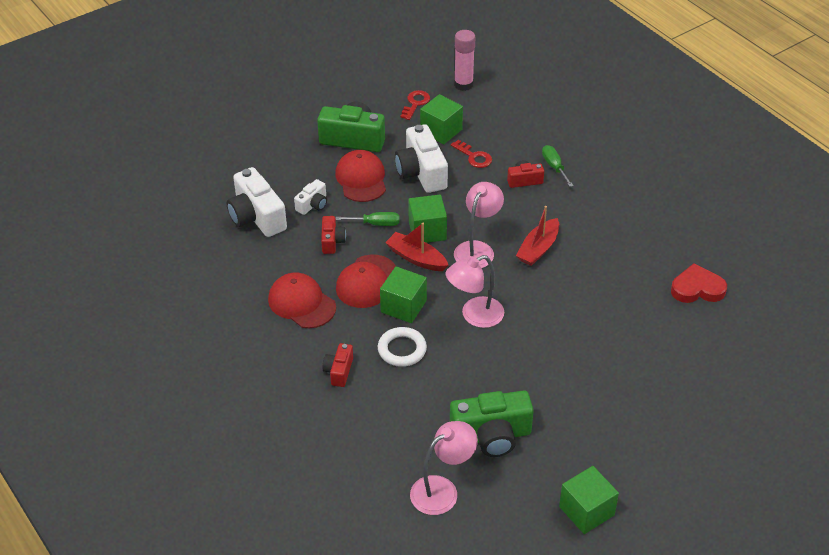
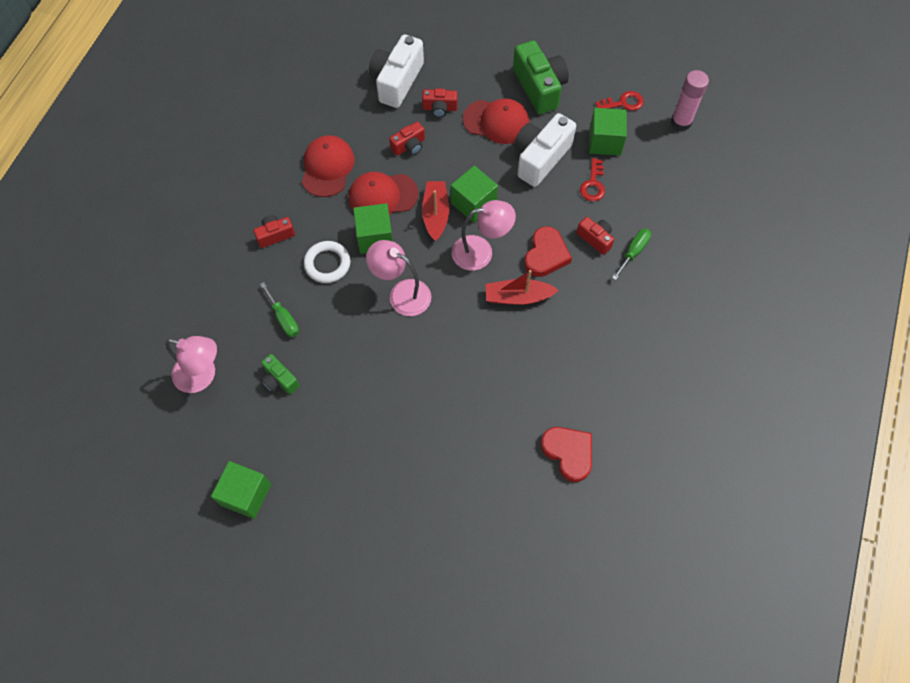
camera: 55 degrees right, 20 degrees up
white camera [294,179,327,215] -> red camera [422,88,458,118]
red cap [335,150,386,202] -> red cap turned 60 degrees clockwise [463,98,530,144]
green screwdriver [336,212,399,226] -> green screwdriver moved to [260,282,299,337]
green camera [450,391,534,457] -> green camera [261,354,300,394], size x0.53
none -> red heart [524,226,572,277]

